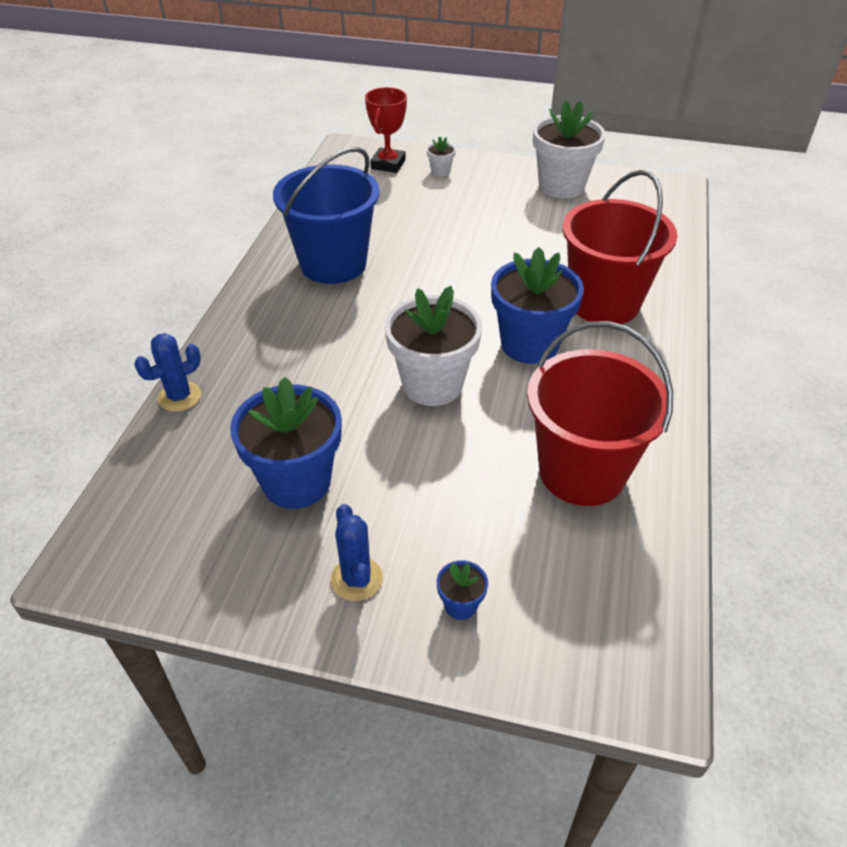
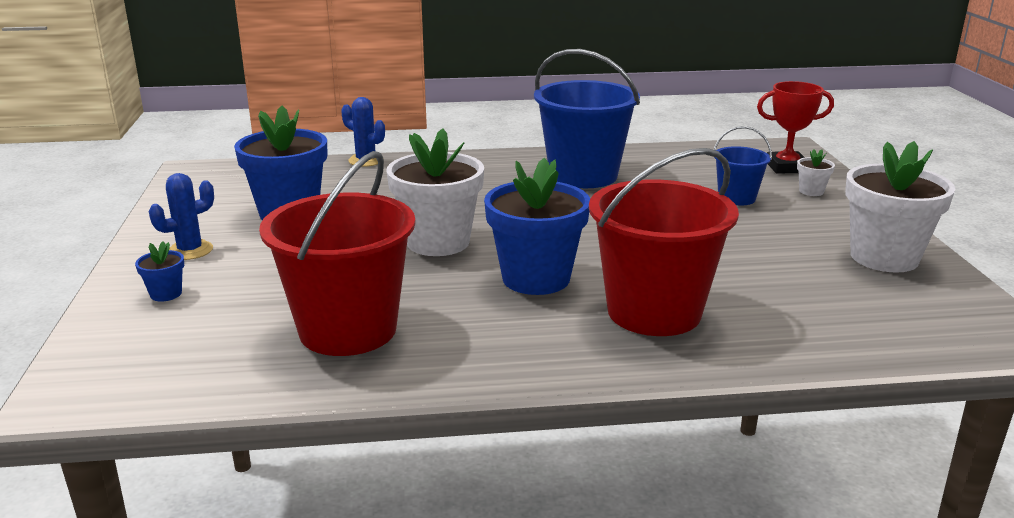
camera: 70 degrees right, 20 degrees down
none -> blue bucket [714,126,772,205]

